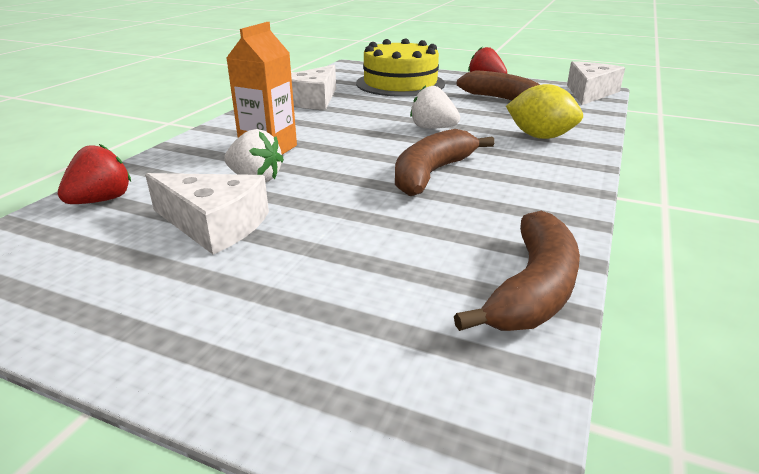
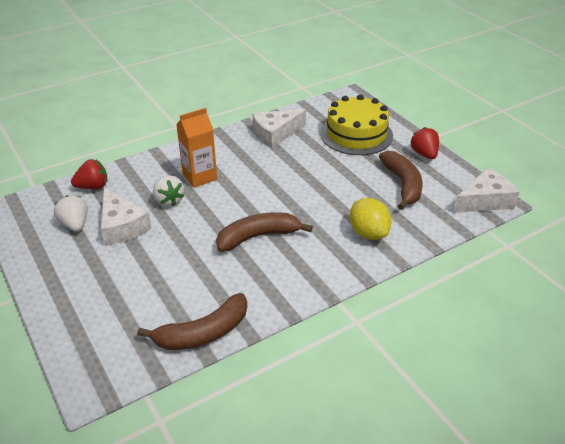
camera: 35 degrees right, 10 degrees up
white strawberry [410,86,460,129] -> white strawberry moved to [54,195,88,232]

